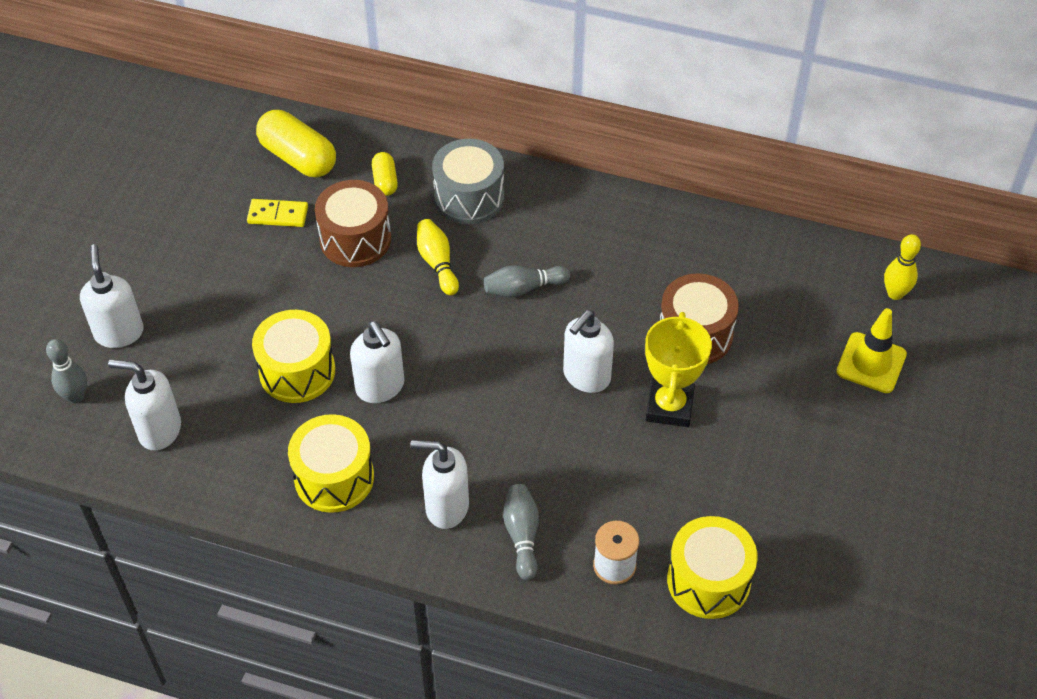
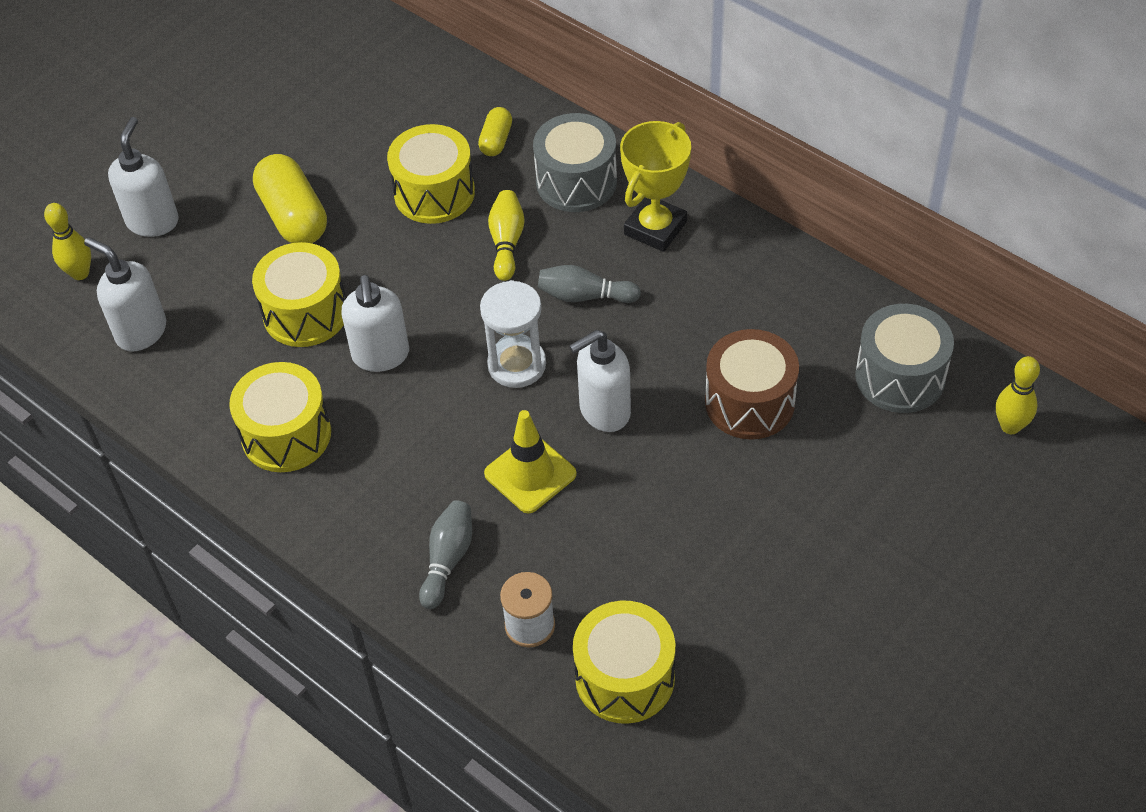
camera: 25 degrees right, 0 degrees up
grey bowling pin [46,339,87,404] -> yellow bowling pin [44,203,91,280]
yellow domino [247,199,308,227] -> none
yellow capsule [256,110,336,177] -> yellow capsule moved to [253,154,327,243]
brown drum [315,180,391,267] -> yellow drum [387,124,475,224]
white soap dispenser [411,440,469,529] -> none
yellow trophy [645,312,712,427] -> yellow trophy moved to [620,121,691,252]
yellow traffic cone [836,308,907,393] -> yellow traffic cone moved to [484,410,577,514]
none -> white hourglass [480,280,546,388]
none -> grey drum [855,304,954,413]

